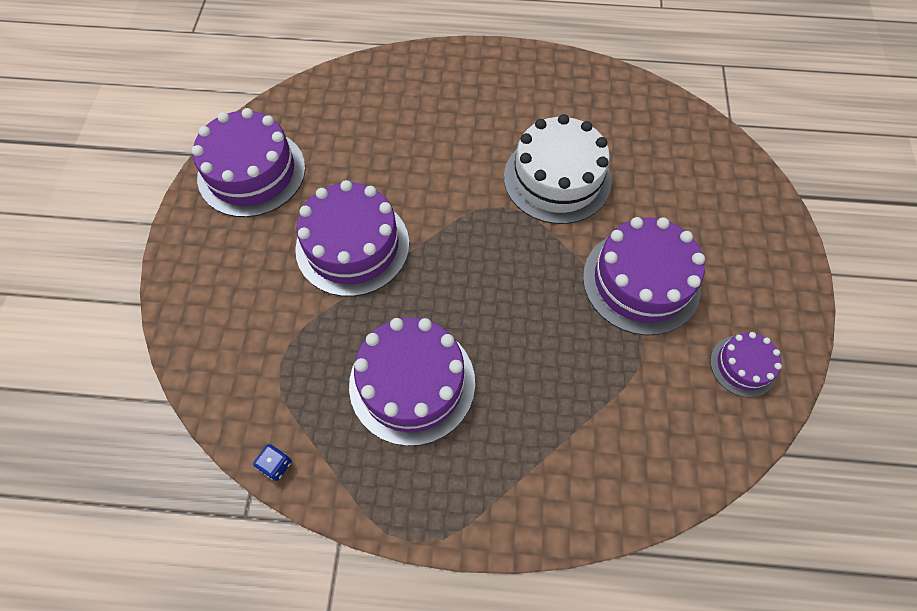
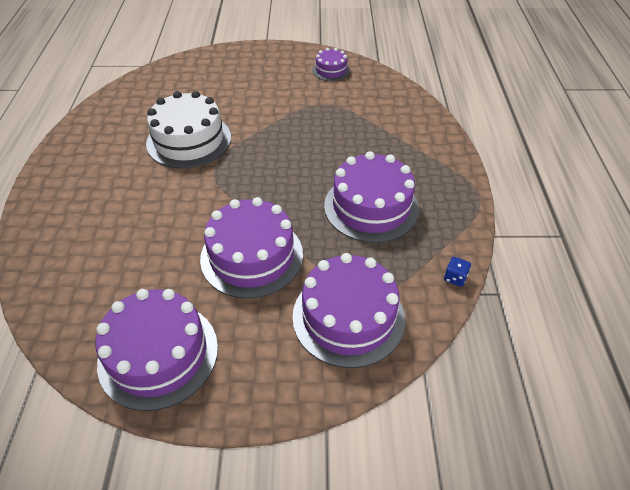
camera: 95 degrees left, 15 degrees down
purple cake [583,217,705,335] -> purple cake moved to [292,253,405,368]

